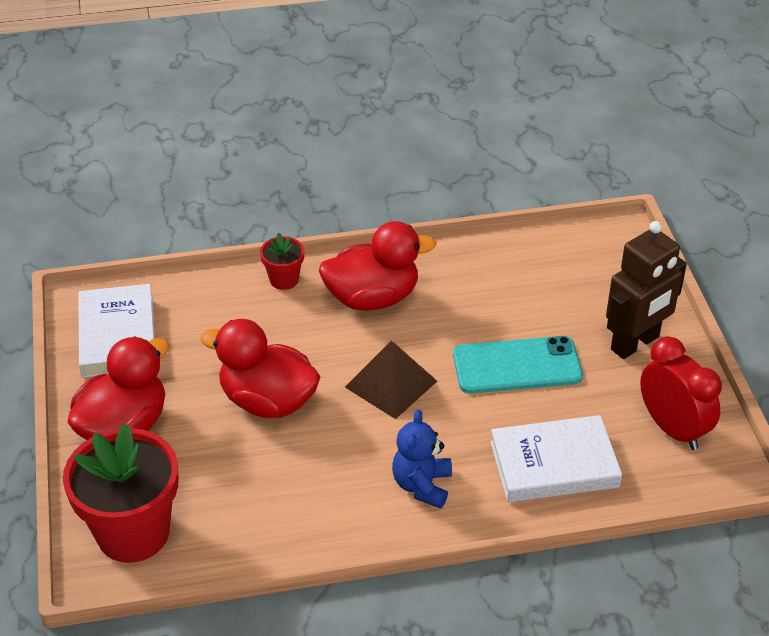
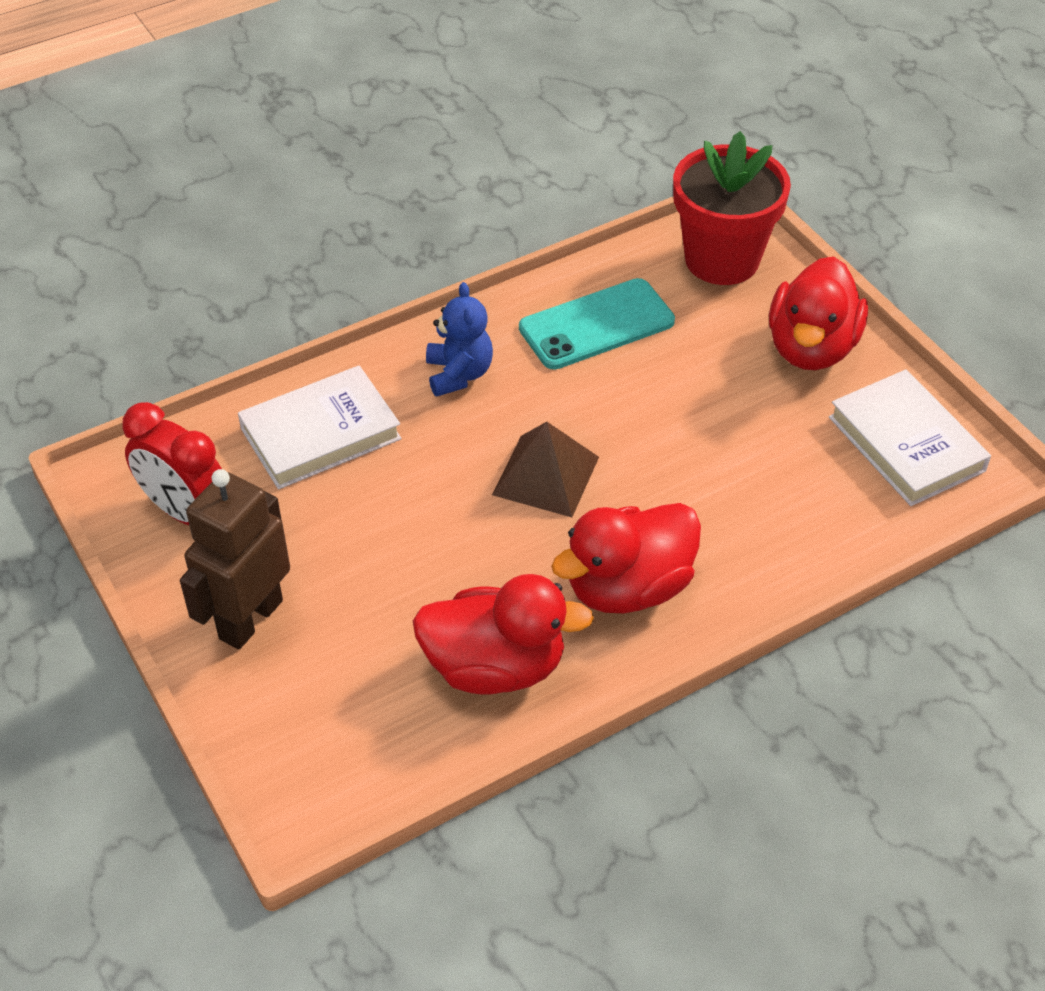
camera: 160 degrees right, 5 degrees up
red duck [200,319,320,418] -> red duck moved to [413,574,594,695]
red flower pot [260,233,304,290] -> none
turquoise phone [453,336,583,394] -> turquoise phone moved to [519,278,675,370]

